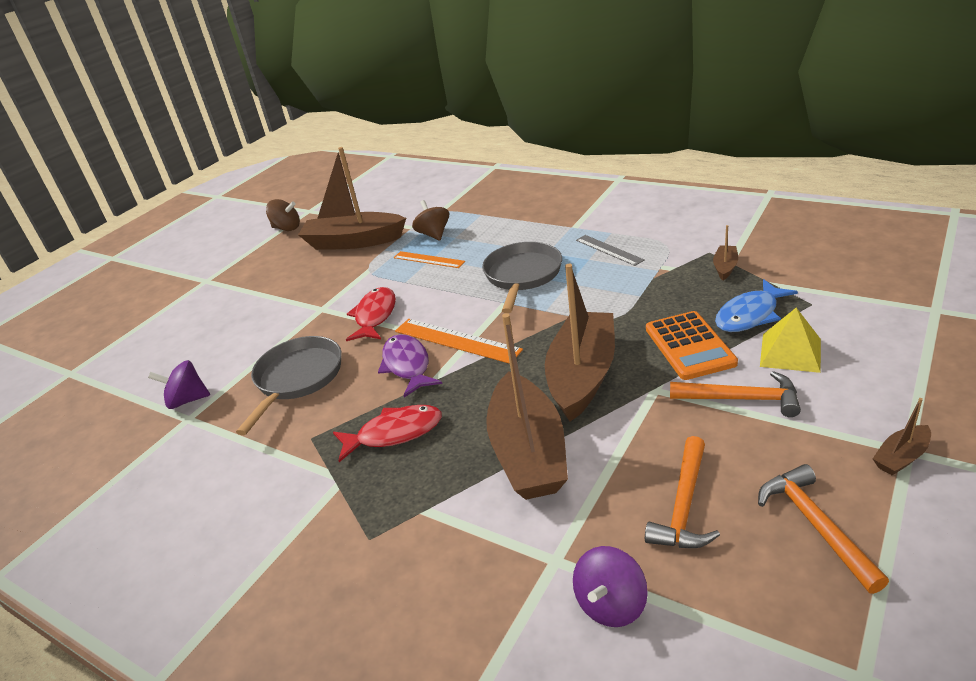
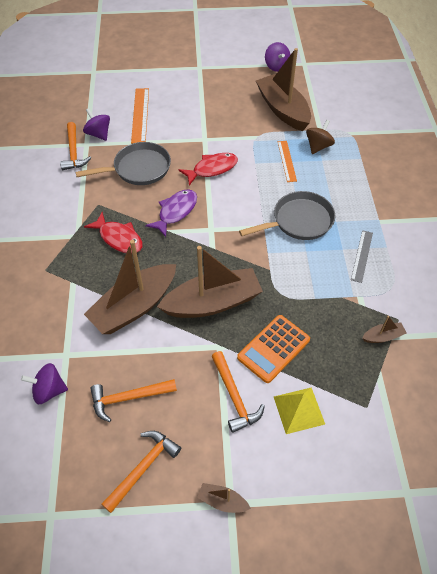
camera: 50 degrees right, 20 degrees up
brown spinning top [266,199,300,231] -> purple spinning top [265,42,290,72]
orange ruler [395,319,523,364] -> orange ruler moved to [131,88,149,144]
blue fish [715,279,798,332] -> none
none -> orange hammer [60,122,91,170]

